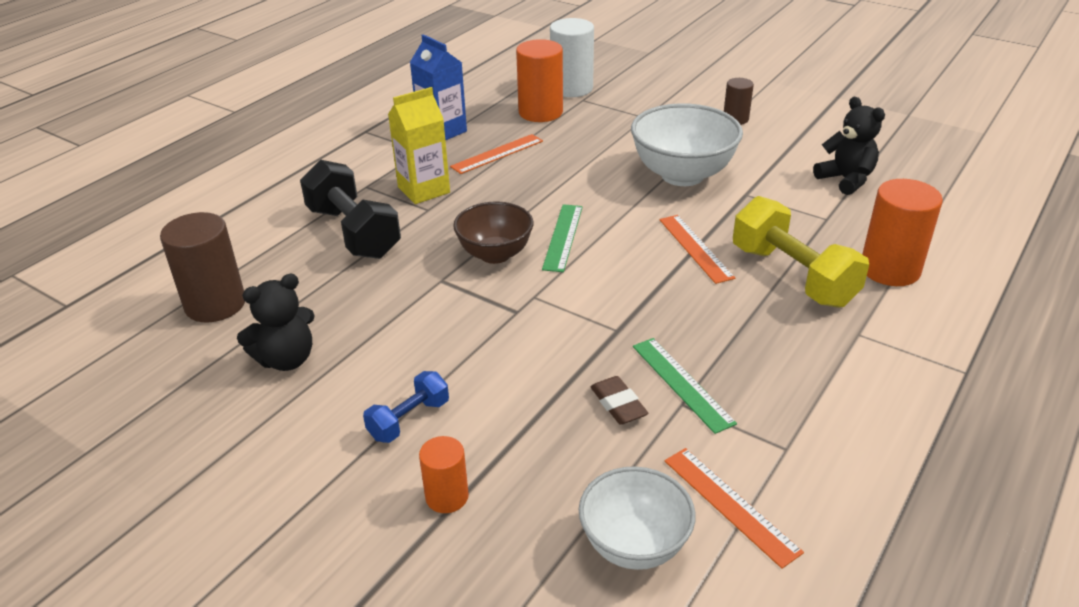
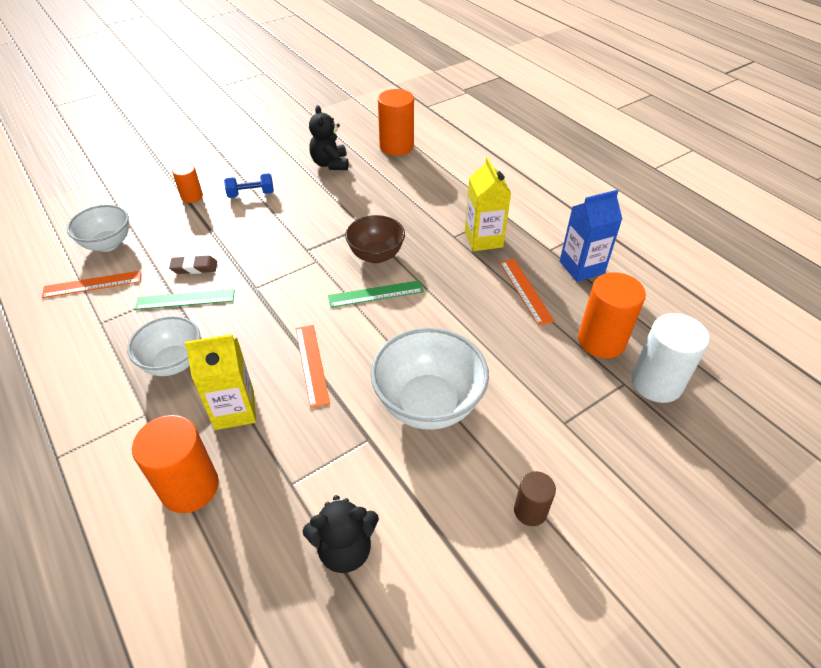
camera: 110 degrees right, 10 degrees up
brown cylinder [160,212,245,322] -> orange cylinder [378,89,414,156]
black dumbbell [300,160,401,259] -> none
blue dumbbell [363,371,449,443] -> blue dumbbell turned 75 degrees counterclockwise [224,173,274,198]
green ruler [542,204,583,272] -> green ruler turned 45 degrees counterclockwise [328,280,424,308]
orange ruler [659,215,735,284] -> orange ruler turned 75 degrees clockwise [296,325,330,408]
yellow dumbbell [733,196,869,308] -> yellow carton [184,334,256,430]
none -> white bowl [127,316,200,376]

